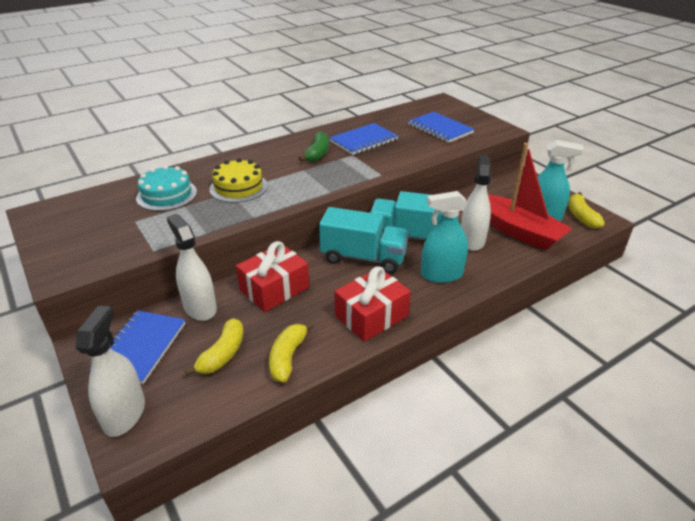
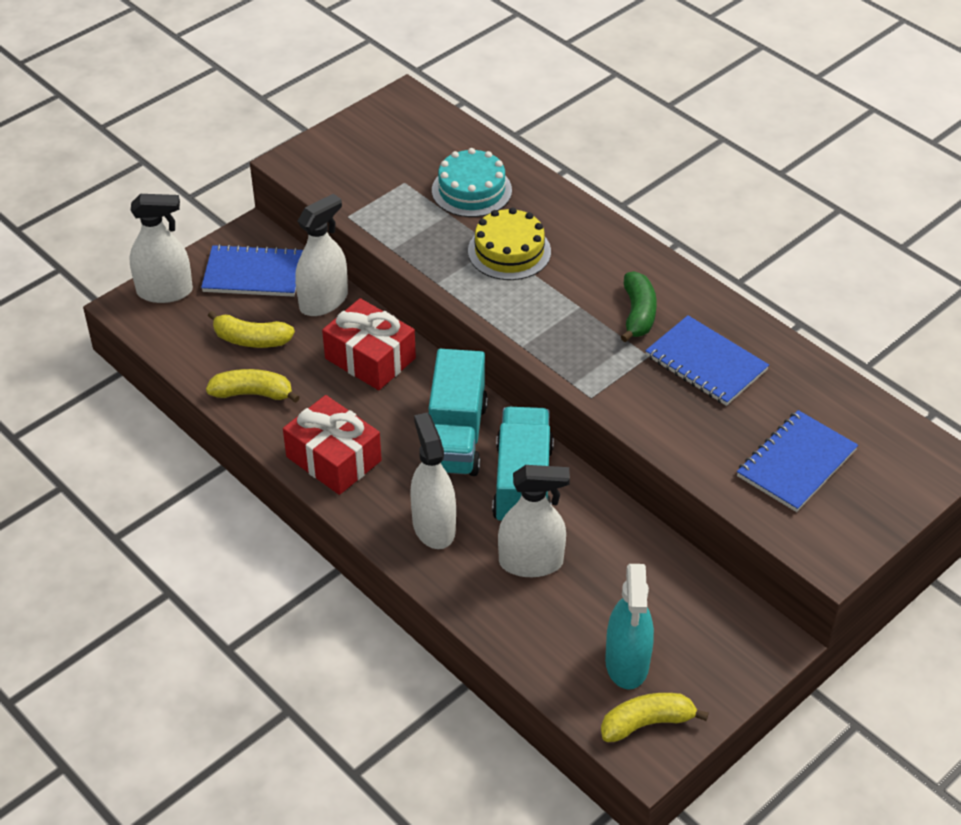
camera: 80 degrees right, 10 degrees up
green banana [299,131,329,162] -> green banana turned 90 degrees counterclockwise [621,271,657,342]
turquoise spray bottle [421,191,468,283] -> white spray bottle [410,412,456,549]
red boat [488,143,572,251] -> none

